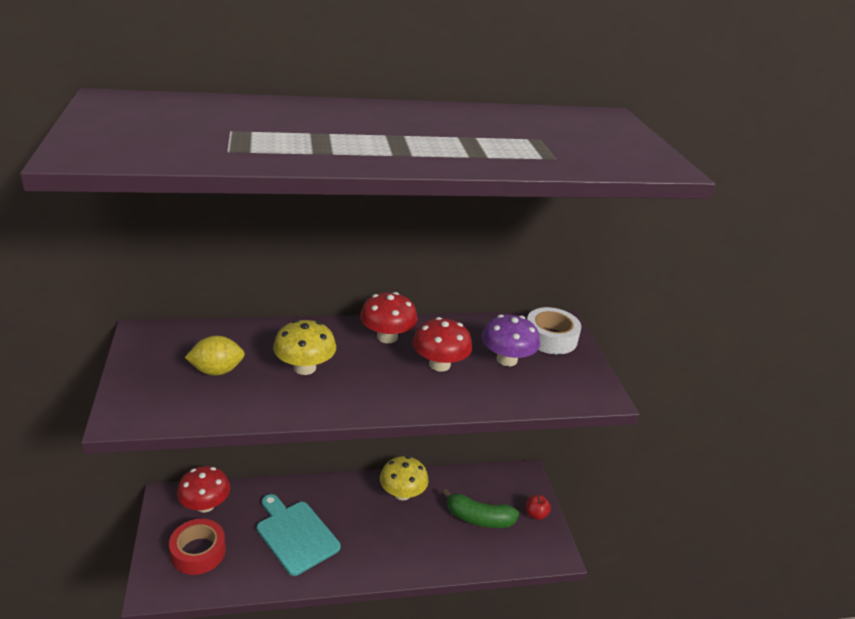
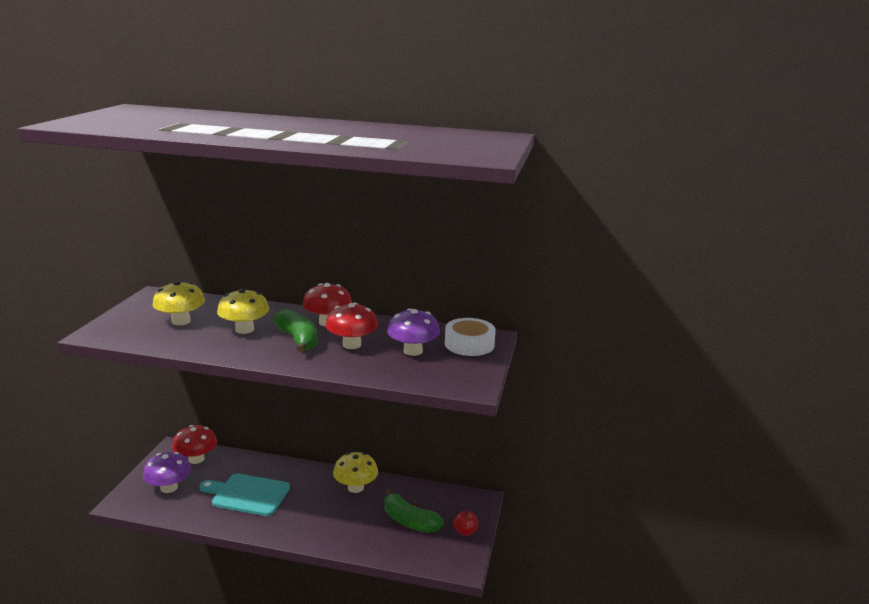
camera: 25 degrees right, 10 degrees down
red tape [169,519,226,575] -> purple mushroom [143,452,191,493]
yellow lemon [185,336,245,375] -> yellow mushroom [153,281,205,325]
turquoise cutting board [257,494,341,576] -> turquoise cutting board turned 60 degrees counterclockwise [199,474,290,516]
none -> green banana [273,309,317,352]

